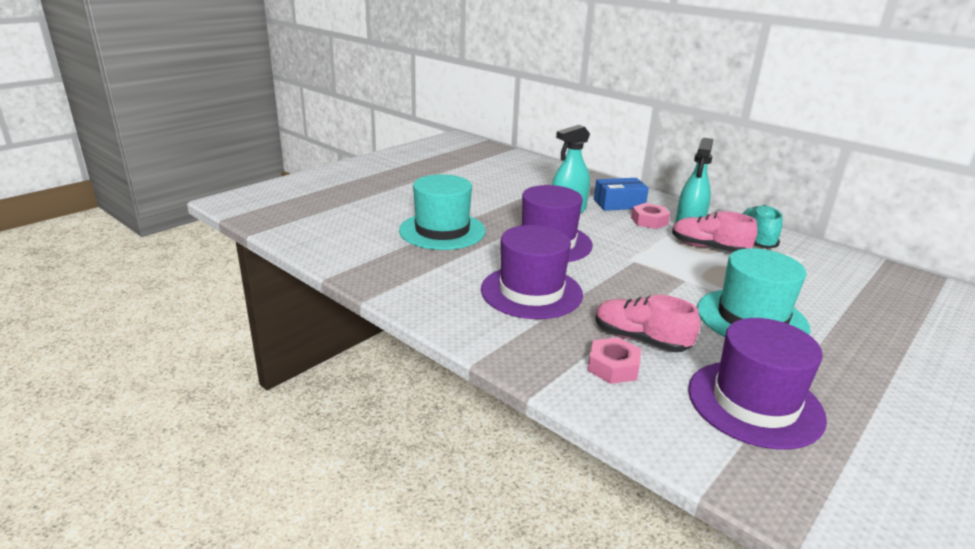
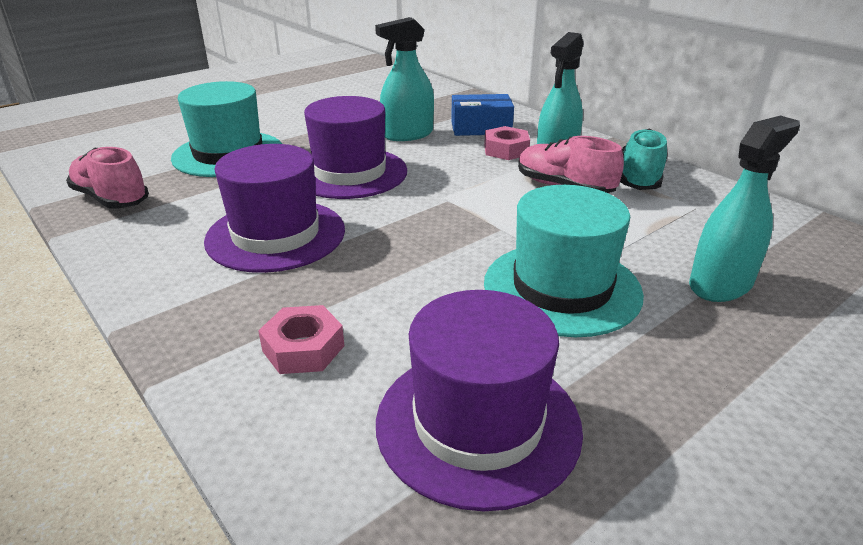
camera: 10 degrees right, 5 degrees up
pink shoe [595,295,700,352] -> pink shoe moved to [66,147,149,209]
none -> turquoise spray bottle [689,116,800,302]

